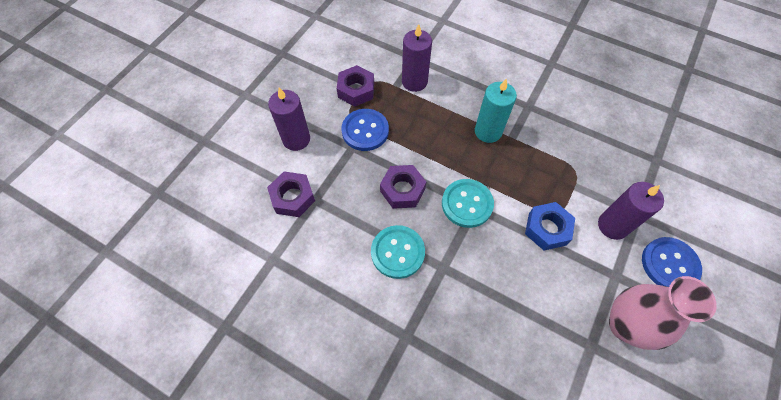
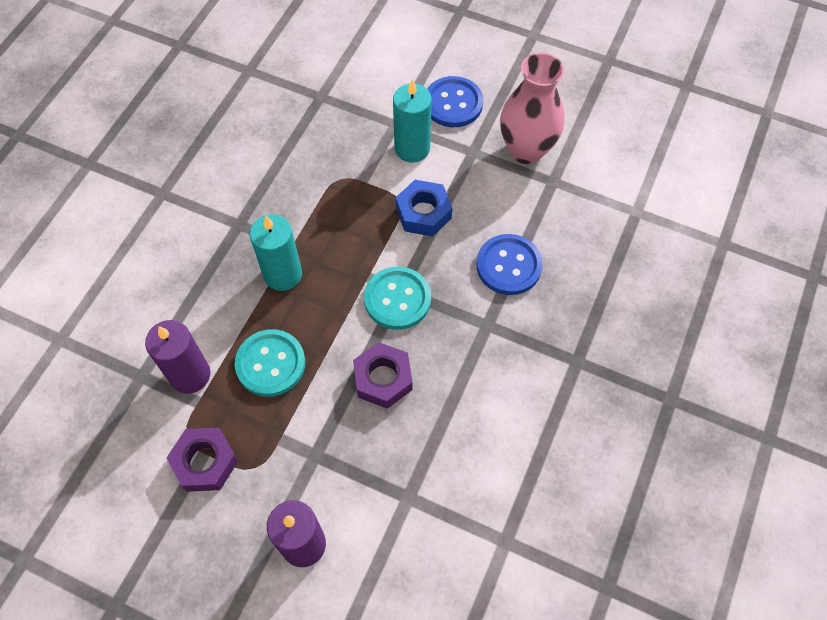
camera: 95 degrees left, 0 degrees up
purple nut [267,172,315,217] -> none
blue button [341,109,389,151] -> blue button moved to [476,234,543,295]
turquoise button [371,225,425,279] -> turquoise button moved to [235,329,305,397]
purple candle [598,182,664,240] -> turquoise candle [393,79,432,163]

